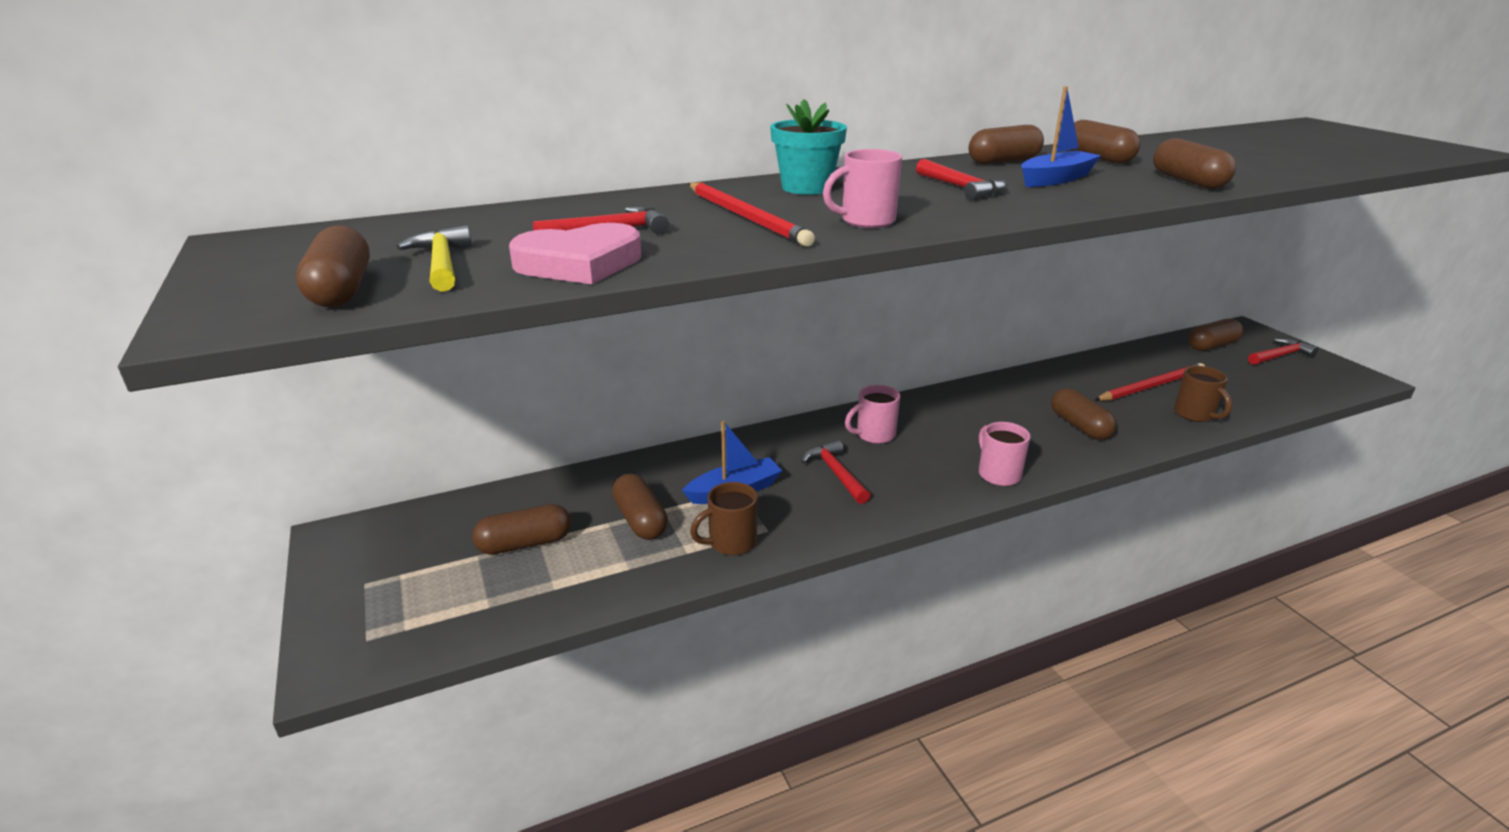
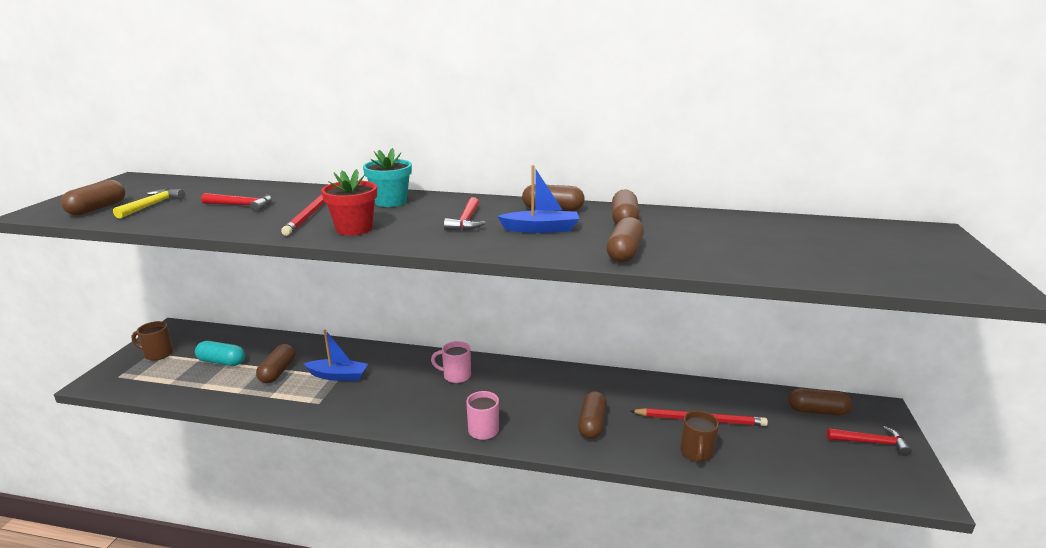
camera: 35 degrees right, 5 degrees down
brown capsule [472,504,571,555] -> turquoise capsule [195,341,245,366]
pink heart [509,223,641,284] -> none
brown mug [690,482,758,555] -> brown mug moved to [132,321,173,361]
red hammer [801,440,870,504] -> none
pink mug [823,149,902,228] -> red flower pot [321,169,377,236]

